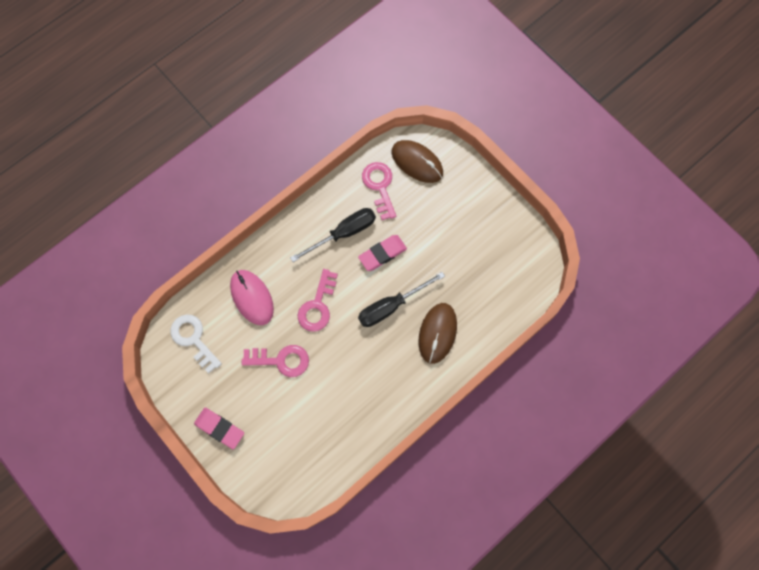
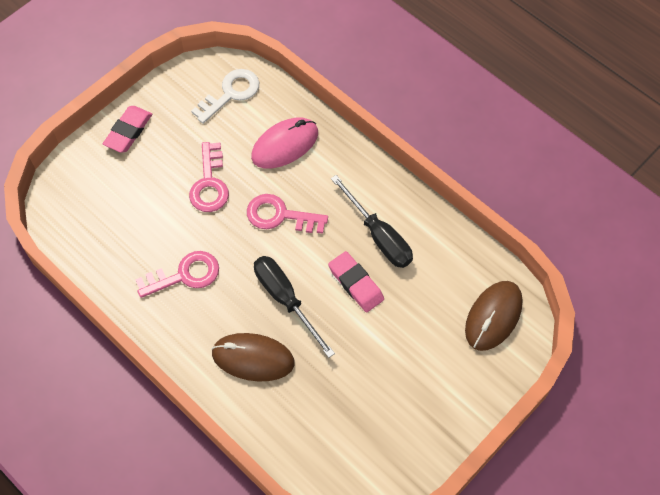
camera: 85 degrees right, 10 degrees down
pink key [362,162,396,220] -> pink key moved to [135,251,219,298]

